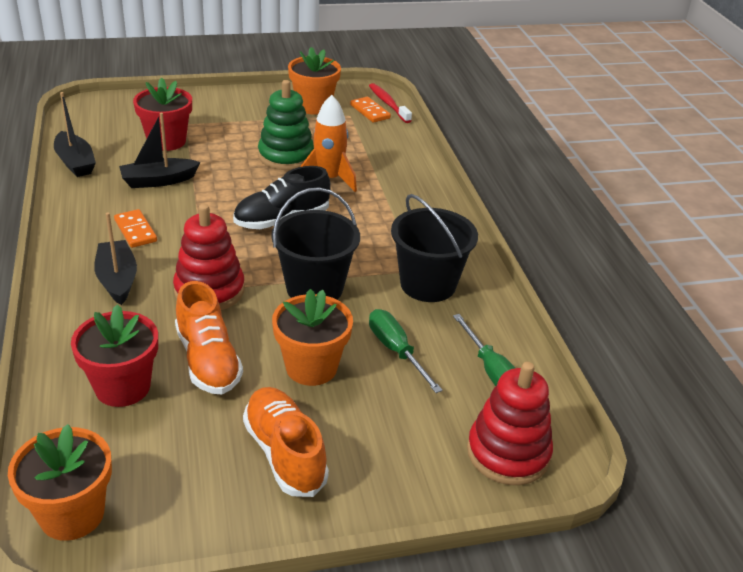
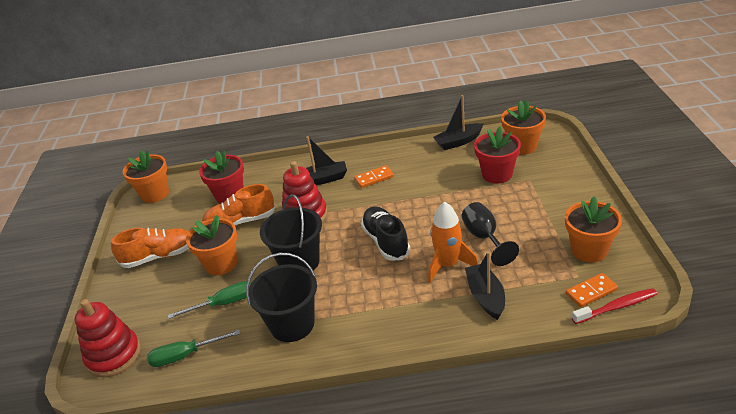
camera: 105 degrees right, 0 degrees up
black boat [119,113,200,188] -> black boat moved to [465,252,505,320]
green stacking toy [258,80,314,170] -> black goblet [461,202,519,266]
none -> orange flower pot [501,100,546,155]

